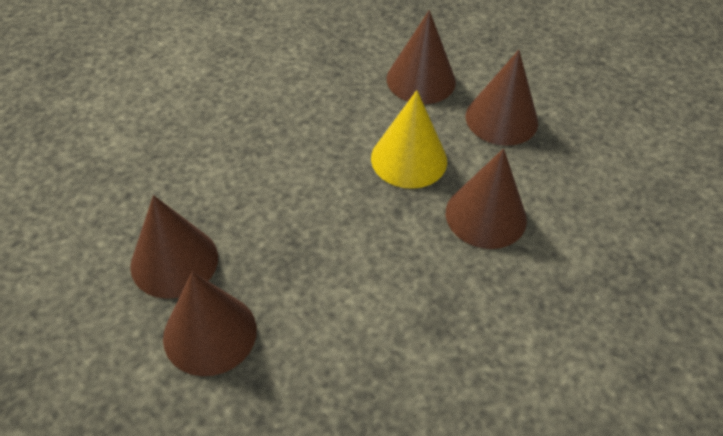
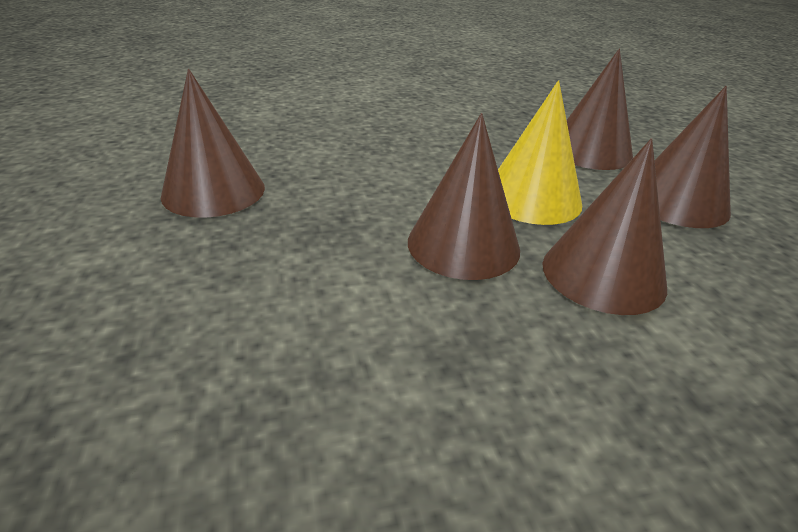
camera: 30 degrees right, 15 degrees down
brown cone [163,272,257,376] -> brown cone moved to [408,113,520,280]

